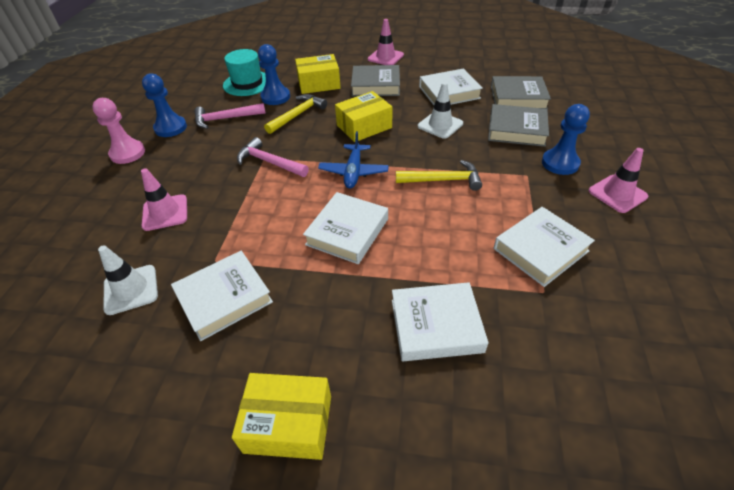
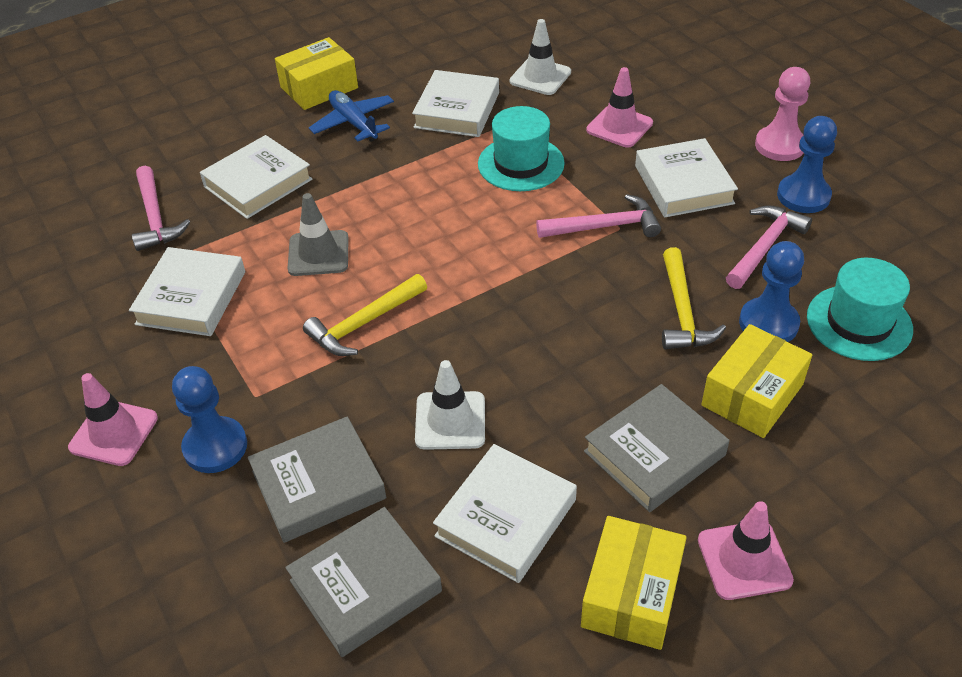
camera: 140 degrees right, 0 degrees up
white book [303,192,388,264] -> white book moved to [635,138,738,217]
blue plane [318,131,389,188] -> blue plane moved to [309,90,394,142]
yellow box [335,91,393,142] -> yellow box moved to [581,516,687,650]
none -> pink hammer [132,166,190,251]
none -> grey traffic cone [288,193,349,276]
none -> turquoise hat [478,106,565,191]

